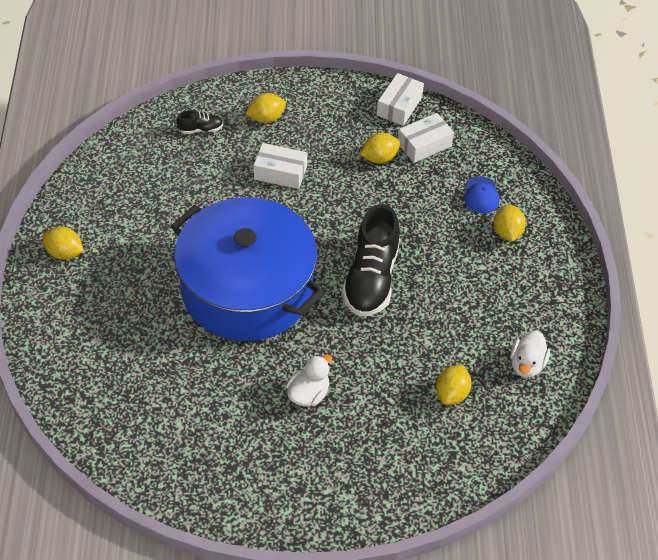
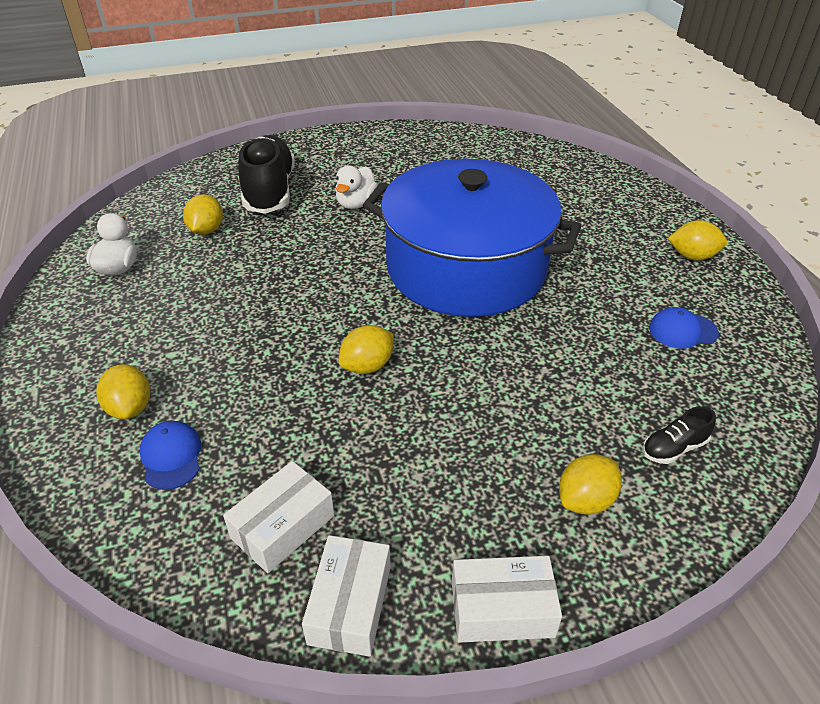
camera: 165 degrees right, 10 degrees down
white box [254,143,307,189] -> white box moved to [452,556,562,643]
black shoe [342,204,400,317] -> black shoe moved to [238,135,295,214]
yellow lemon [360,133,400,163] -> yellow lemon moved to [339,325,394,374]
none -> blue cap [649,307,719,349]

